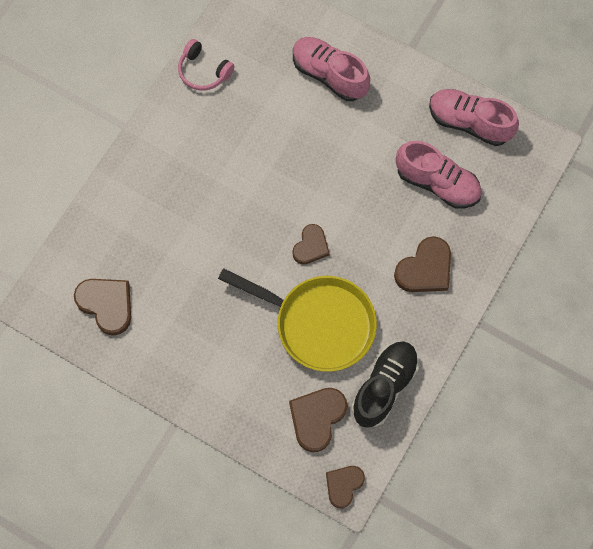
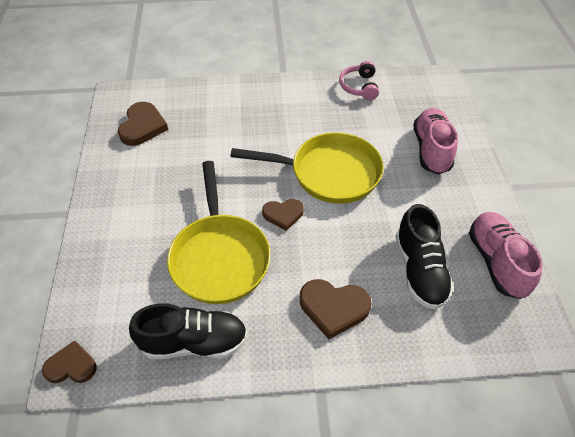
camera: 55 degrees right, 20 degrees down
brown heart [289,388,347,452] -> none
pink shoe [396,141,482,209] -> black shoe [395,204,454,310]
none -> yellow pan [230,132,384,204]

